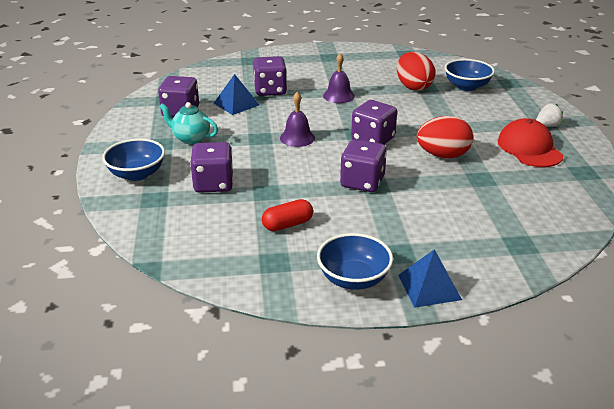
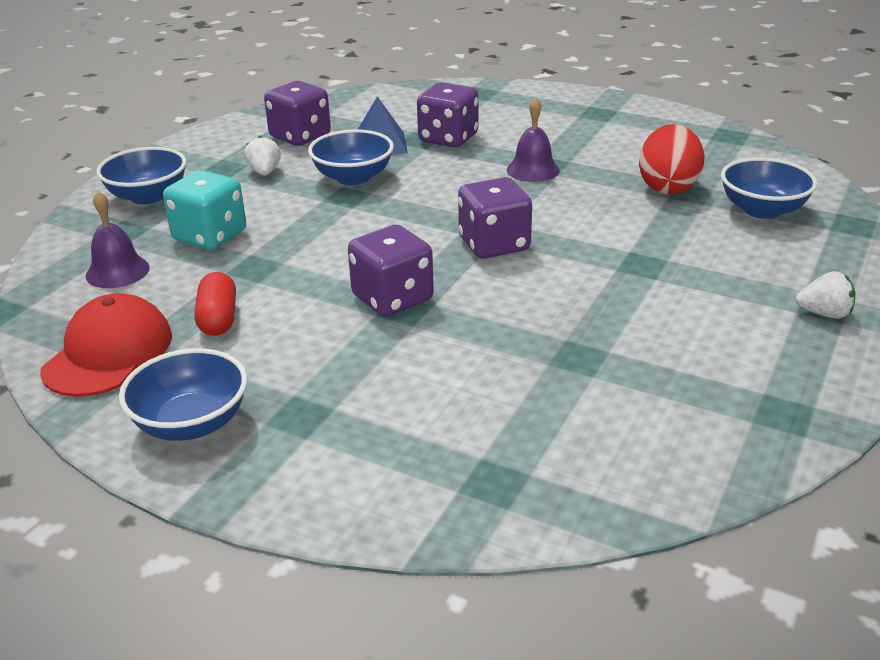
camera: 35 degrees right, 0 degrees up
turquoise teapot [159,102,218,144] -> white strawberry [244,136,281,176]
purple dice [190,142,233,193] -> turquoise dice [163,170,246,250]
red capsule [262,199,313,231] -> red capsule turned 75 degrees clockwise [195,272,236,336]
purple bell [280,92,315,147] -> purple bell moved to [85,191,150,288]
blue pyramid [398,249,462,308] -> none
red egg [417,116,473,158] -> none
red cap [498,118,563,167] -> red cap moved to [40,293,172,397]
none -> blue bowl [308,130,394,185]

